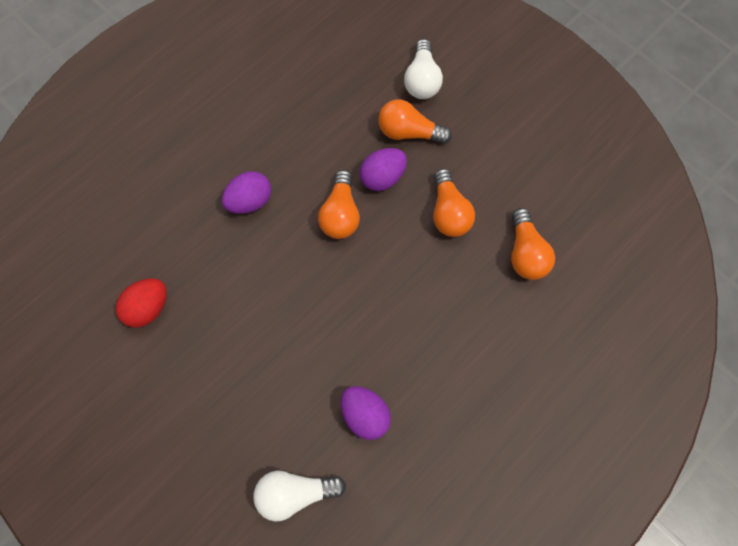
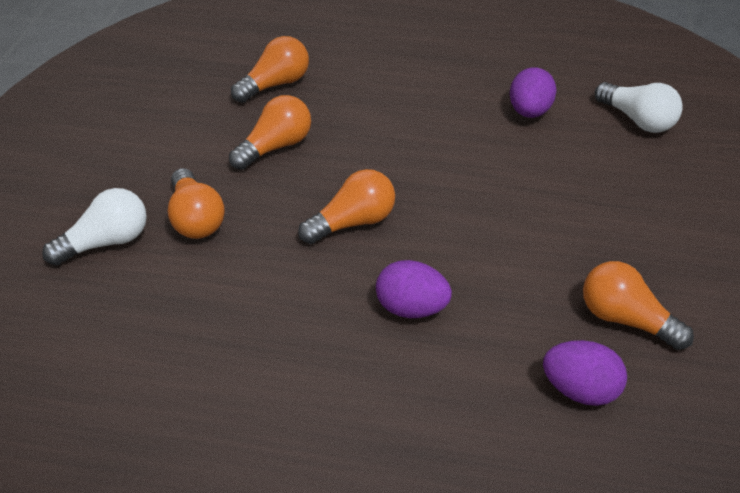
camera: 125 degrees left, 25 degrees down
red egg [116,278,167,328] -> orange light bulb [583,261,694,350]
purple egg [360,148,407,191] -> purple egg moved to [543,340,627,406]

